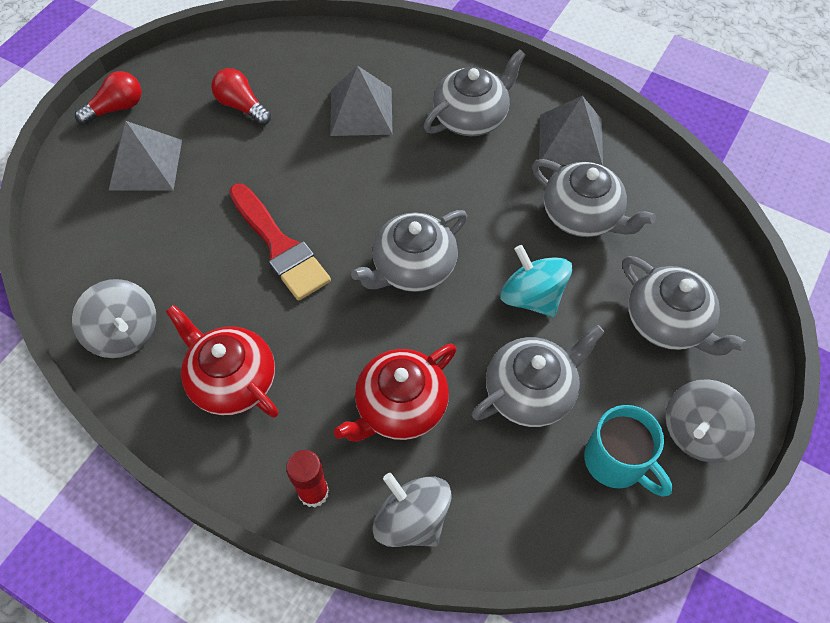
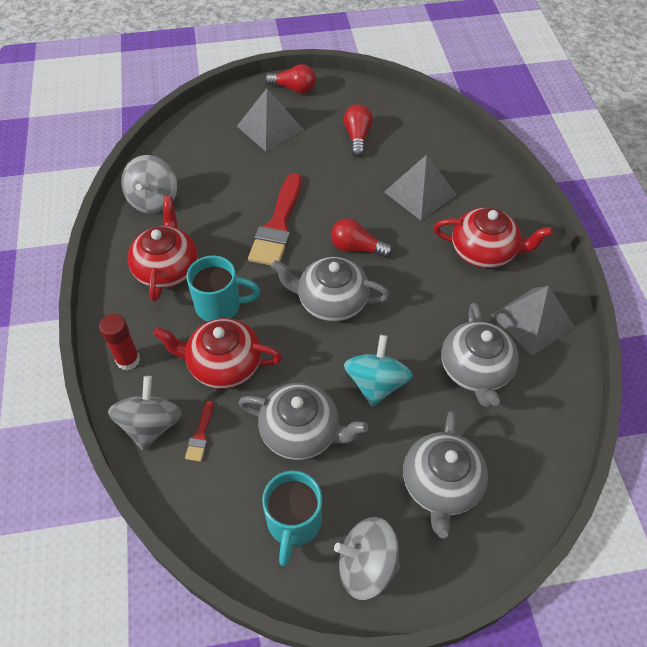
camera: 50 degrees right, 5 degrees down
grey teapot [424,49,526,136] -> red teapot [434,208,553,268]
none -> red brush [185,401,213,462]
none -> turquoise mug [187,255,260,322]
none -> red light bulb [331,218,393,258]

